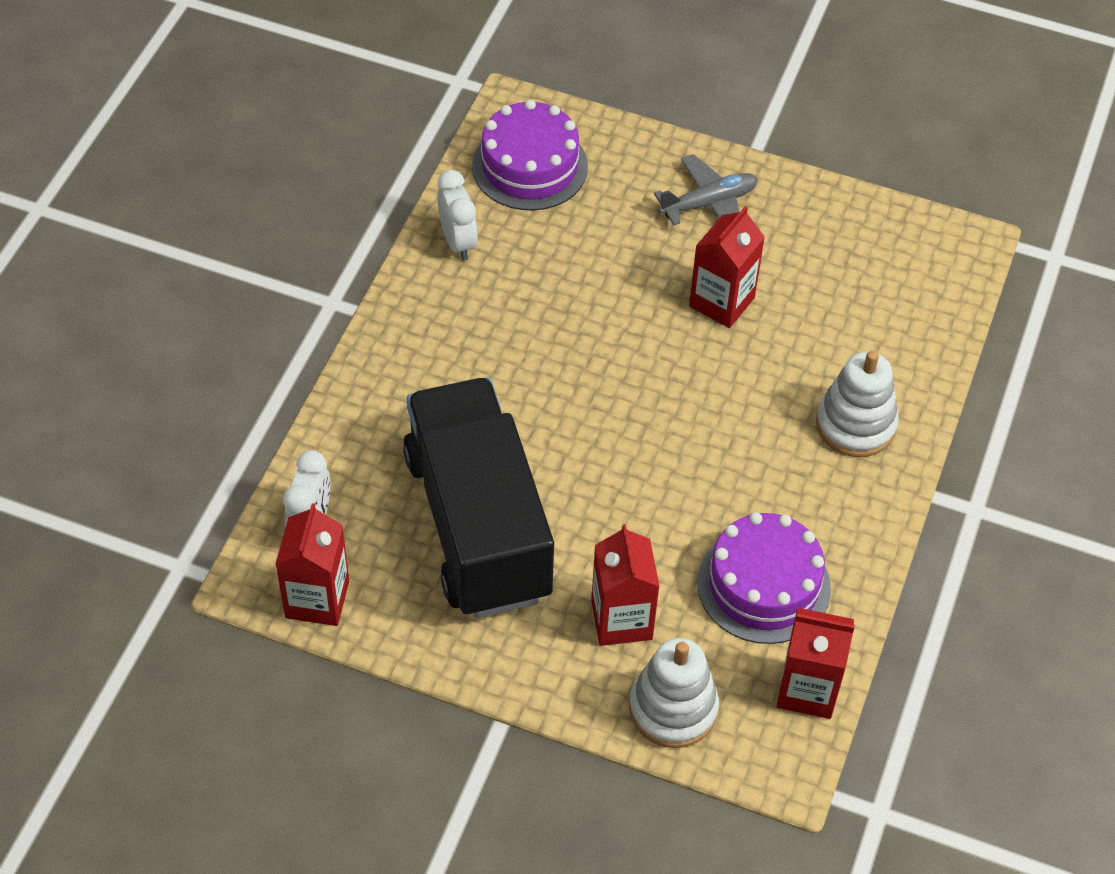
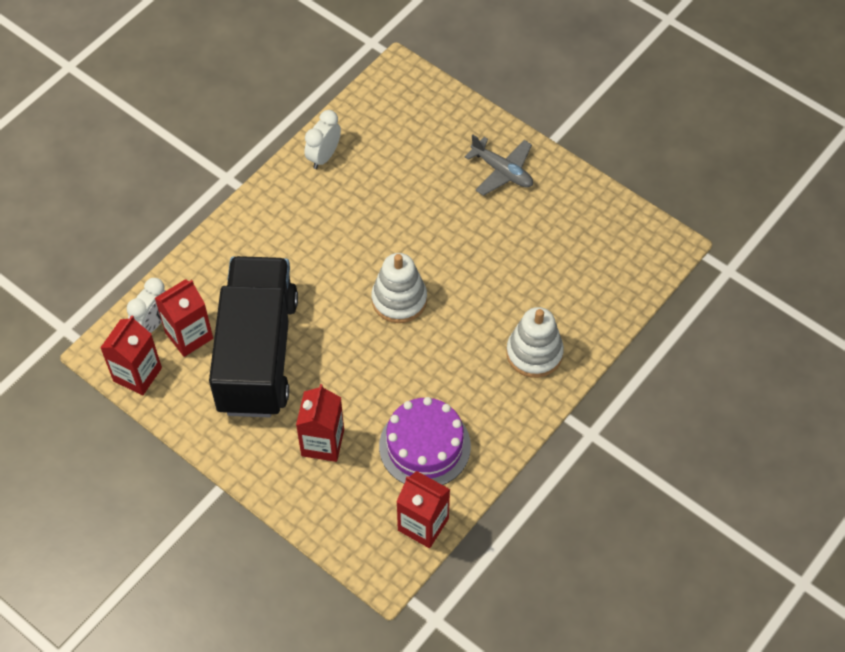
camera: 20 degrees right, 5 degrees up
white clock [437,170,478,260] -> white clock turned 150 degrees counterclockwise [304,110,341,169]
purple cake [472,99,588,211] -> none
white stacking toy [629,638,719,748] -> white stacking toy moved to [372,253,427,323]
grey plane [654,154,758,225] -> grey plane turned 45 degrees clockwise [464,135,533,196]
red carton [689,206,765,328] -> red carton moved to [155,279,213,357]

